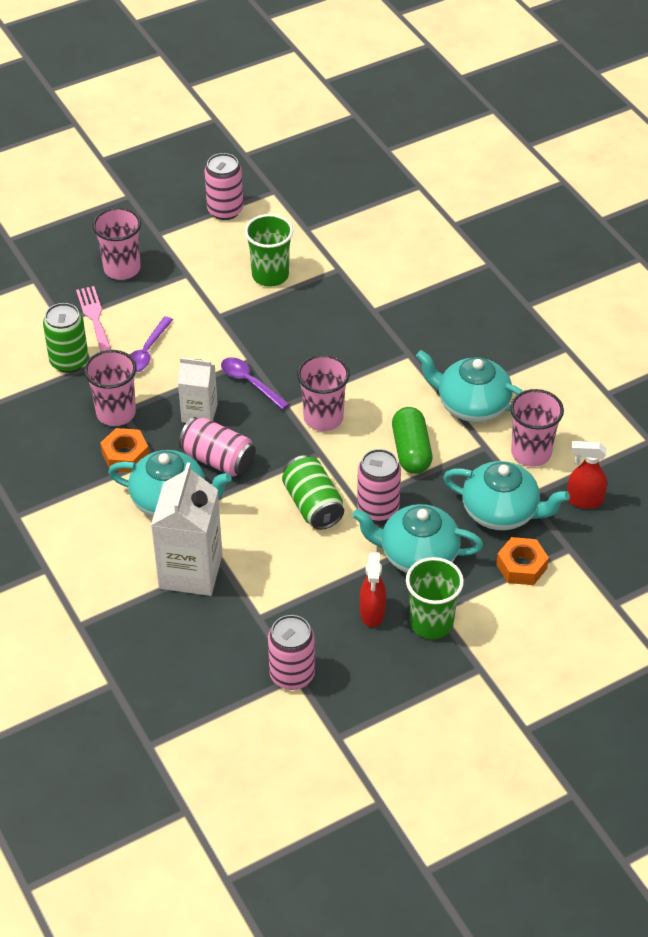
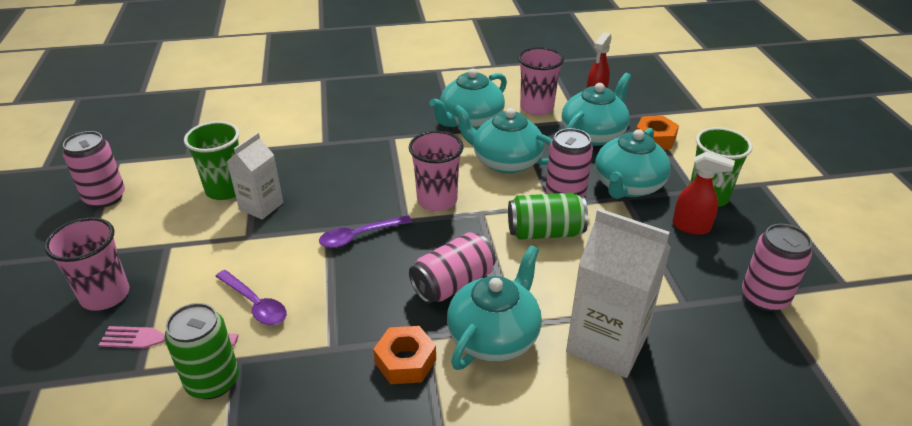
camera: 70 degrees left, 10 degrees down
pink cup [84,350,137,426] -> none
white carton [178,357,218,423] -> white carton moved to [227,132,283,220]
green capsule [392,407,432,474] -> turquoise teapot [453,105,552,174]

